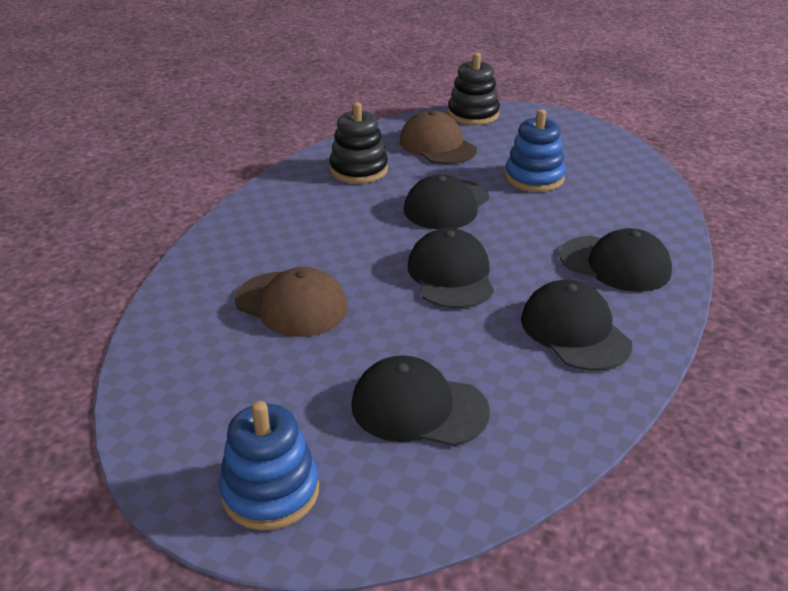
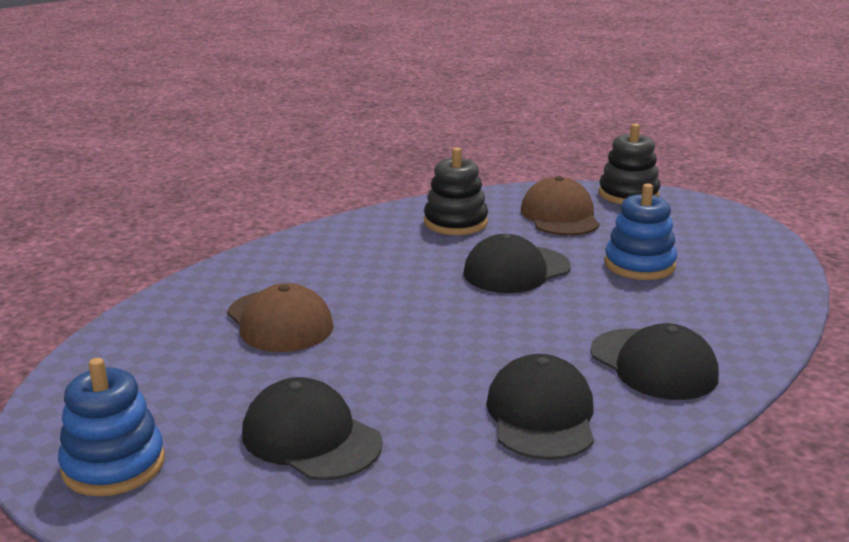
camera: 25 degrees right, 10 degrees down
black cap [408,228,494,308] -> none

